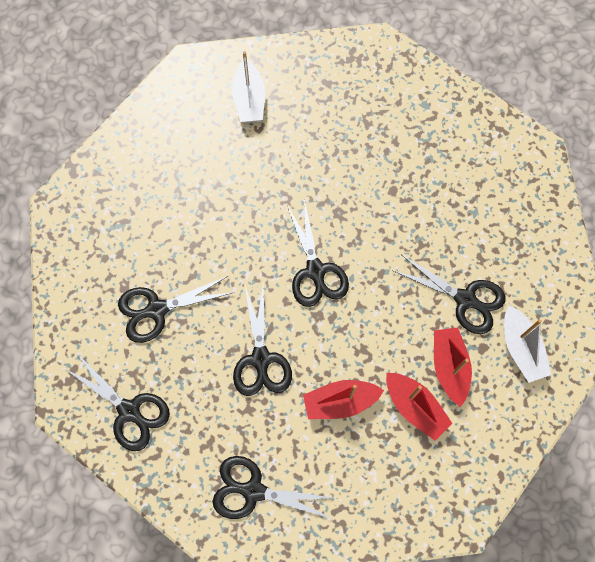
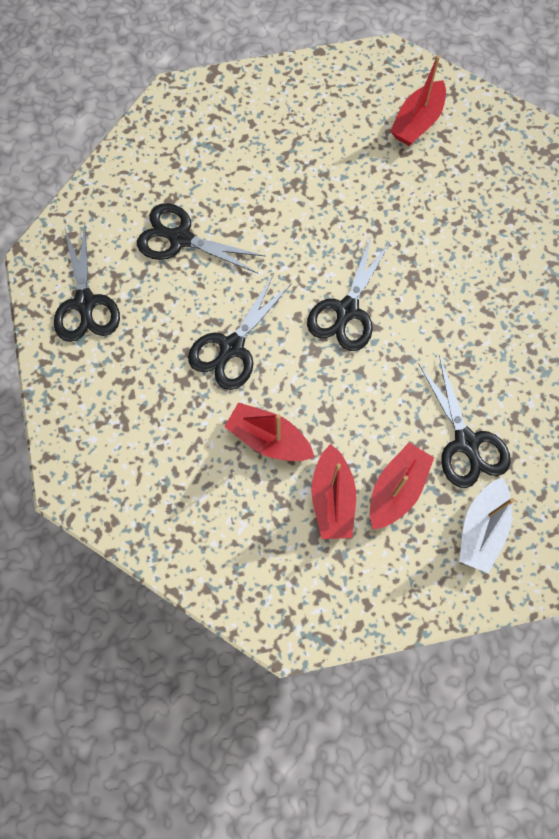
camera: 40 degrees right, 0 degrees up
black scissors [213,456,334,519] -> none
white boat [232,51,265,123] -> red boat [390,55,446,146]

